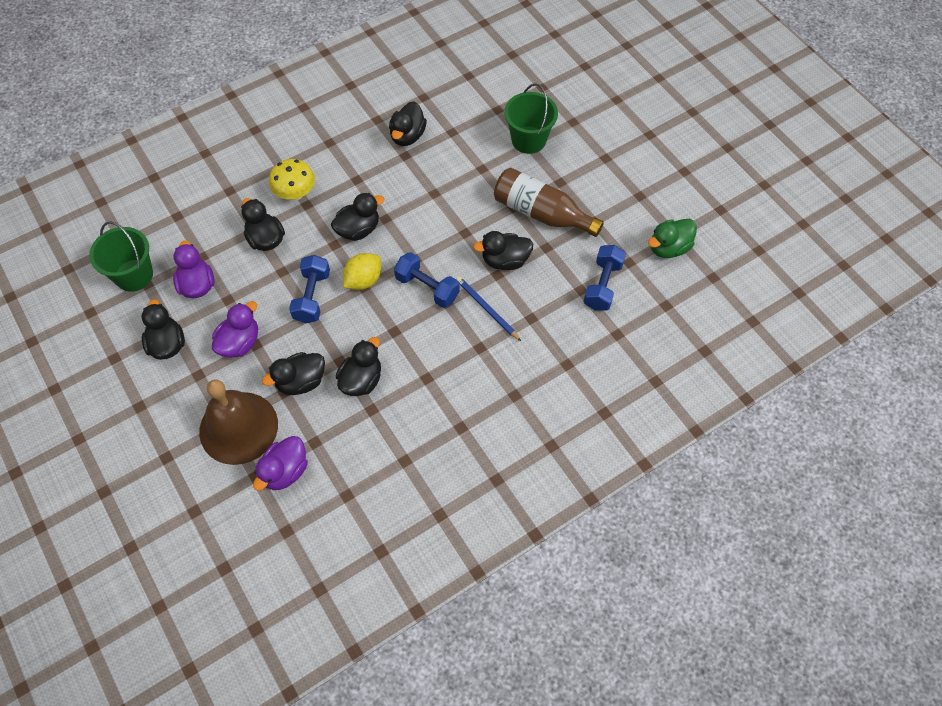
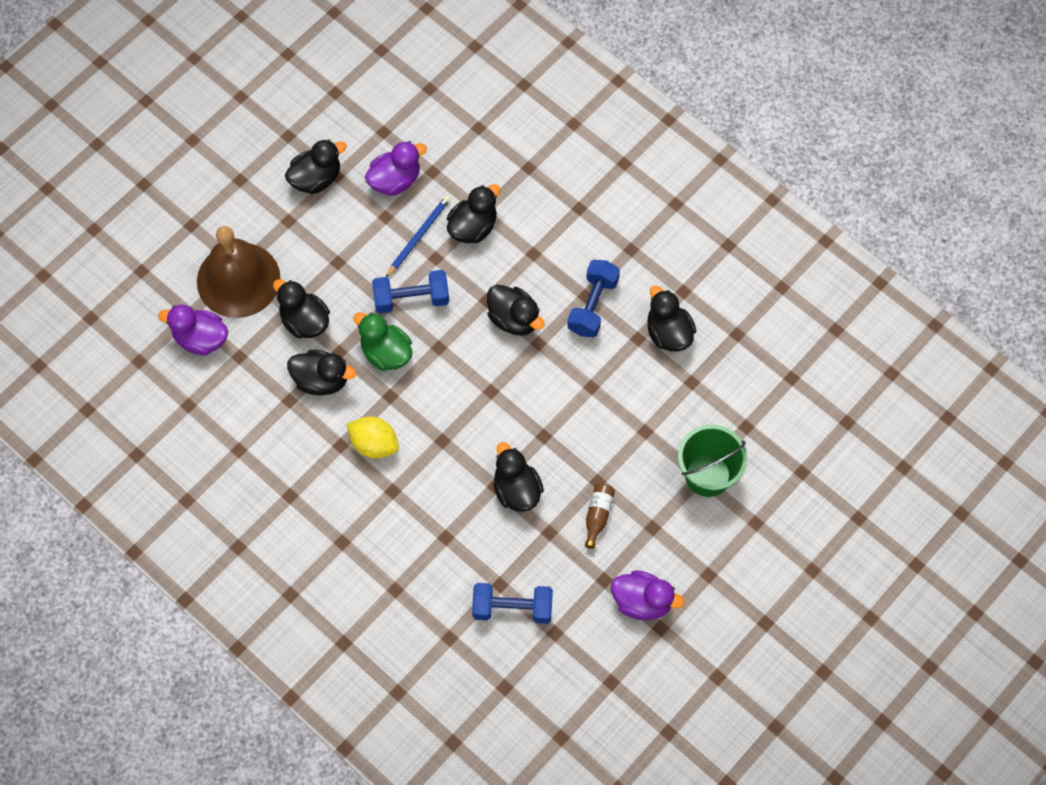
camera: 75 degrees right, 5 degrees up
green bucket [89,221,153,292] -> none
purple duck [212,301,258,358] -> purple duck moved to [611,570,685,620]
yellow mushroom [269,159,315,200] -> none
yellow lemon [343,253,381,290] -> yellow lemon moved to [347,416,399,459]
black duck [389,101,427,146] -> black duck turned 60 degrees clockwise [647,286,696,351]
blue dumbbell [394,252,460,308] -> blue dumbbell moved to [568,260,620,337]
blue pencil [456,276,521,341] -> blue pencil moved to [386,195,451,277]
brown bottle [494,168,604,237] -> brown bottle [585,484,615,549], size x0.47
green duck [648,219,697,258] -> green duck moved to [353,312,412,371]

